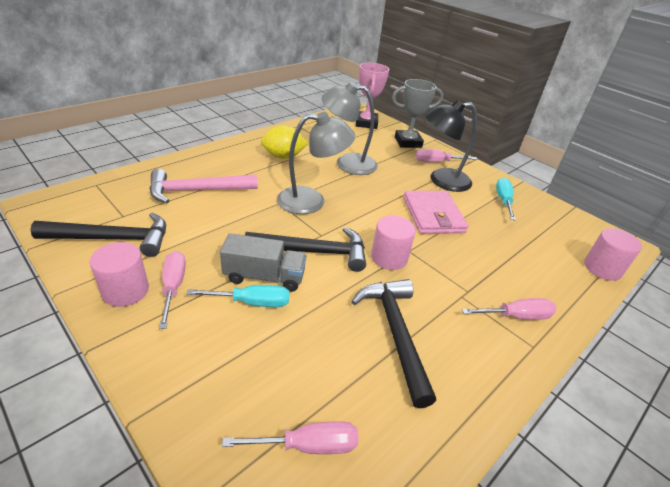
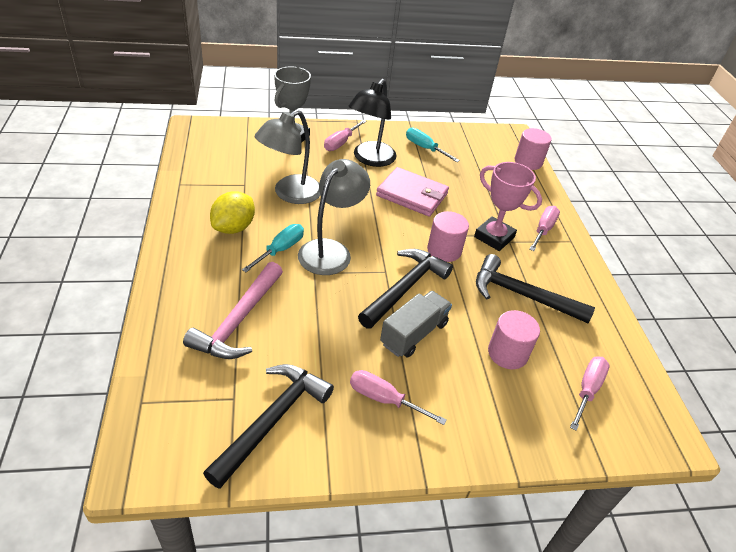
camera: 55 degrees left, 5 degrees up
pink cylinder [89,242,149,307] -> pink cylinder moved to [488,310,540,369]
turquoise screwdriver [186,285,289,307] -> turquoise screwdriver moved to [242,224,304,272]
pink trophy [356,63,389,129] -> pink trophy moved to [474,162,542,251]

